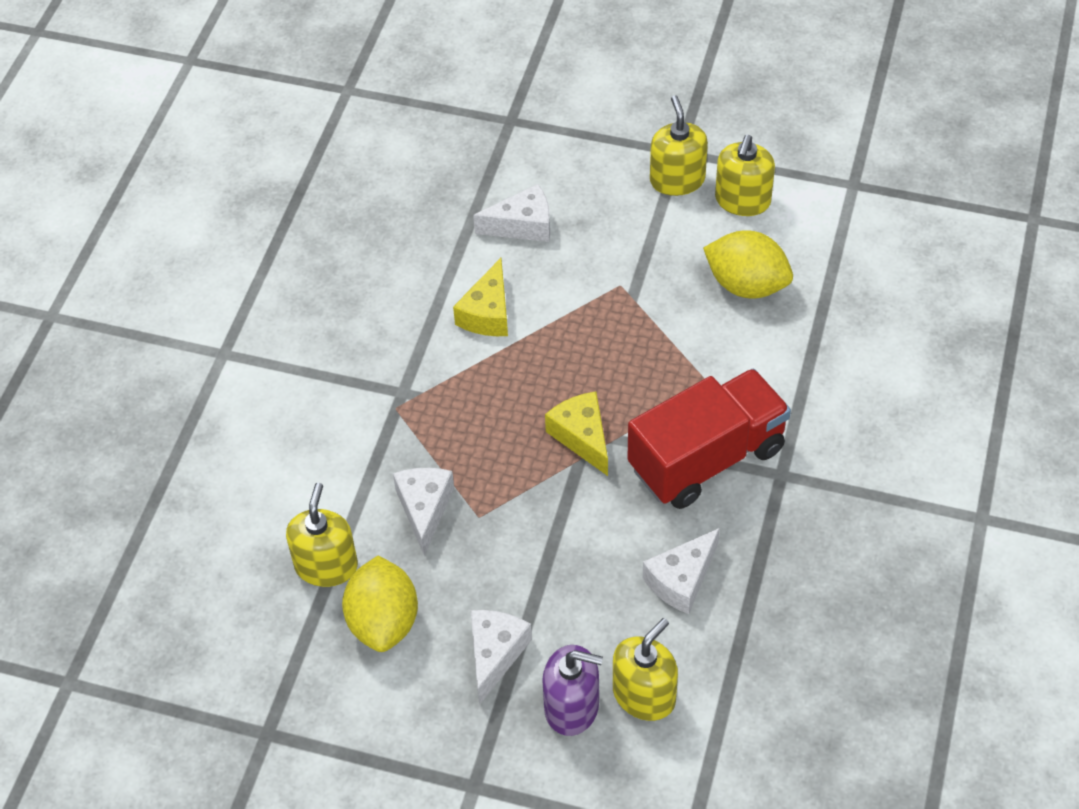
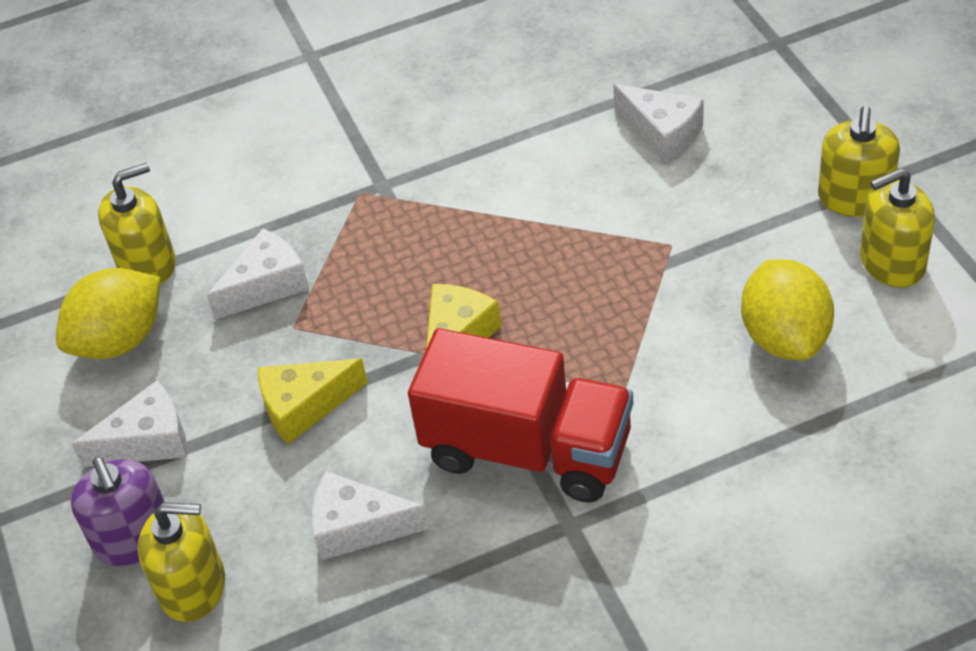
camera: 55 degrees right, 5 degrees down
yellow cheese [453,258,508,336] -> yellow cheese moved to [258,358,368,444]
yellow soap dispenser [650,95,708,196] -> yellow soap dispenser turned 150 degrees clockwise [818,106,900,217]

